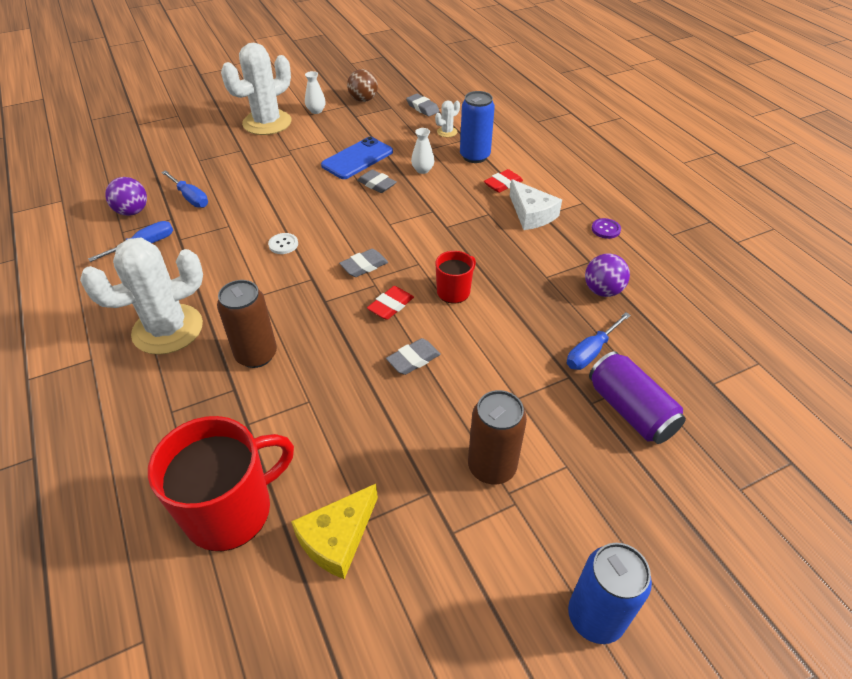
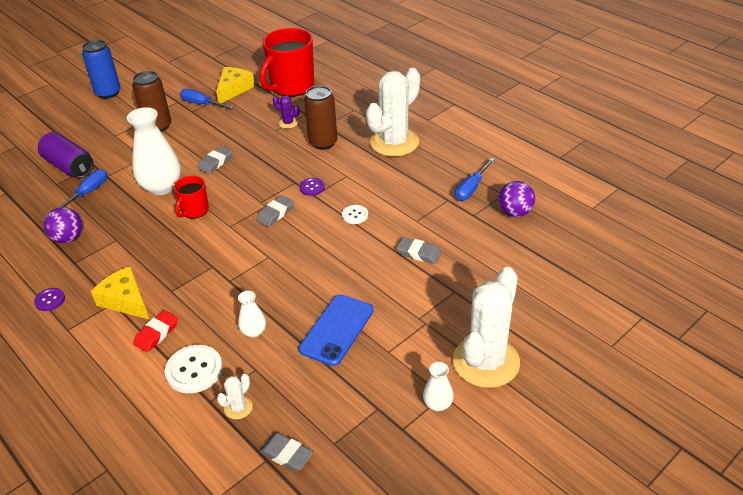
camera: 165 degrees right, 5 degrees down
blue screwdriver [161,170,208,208] -> blue screwdriver moved to [180,89,234,109]
brown ball [347,69,378,102] -> none
grey eraser [357,169,397,193] -> grey eraser moved to [397,237,442,264]
red eraser [367,286,414,320] -> none
blue can [460,91,495,163] -> white button [165,345,223,393]
white cheese [510,179,562,230] -> yellow cheese [91,266,149,319]
none -> white vase [127,107,181,195]
none -> purple cactus [273,95,299,129]
none -> purple button [299,178,325,196]

